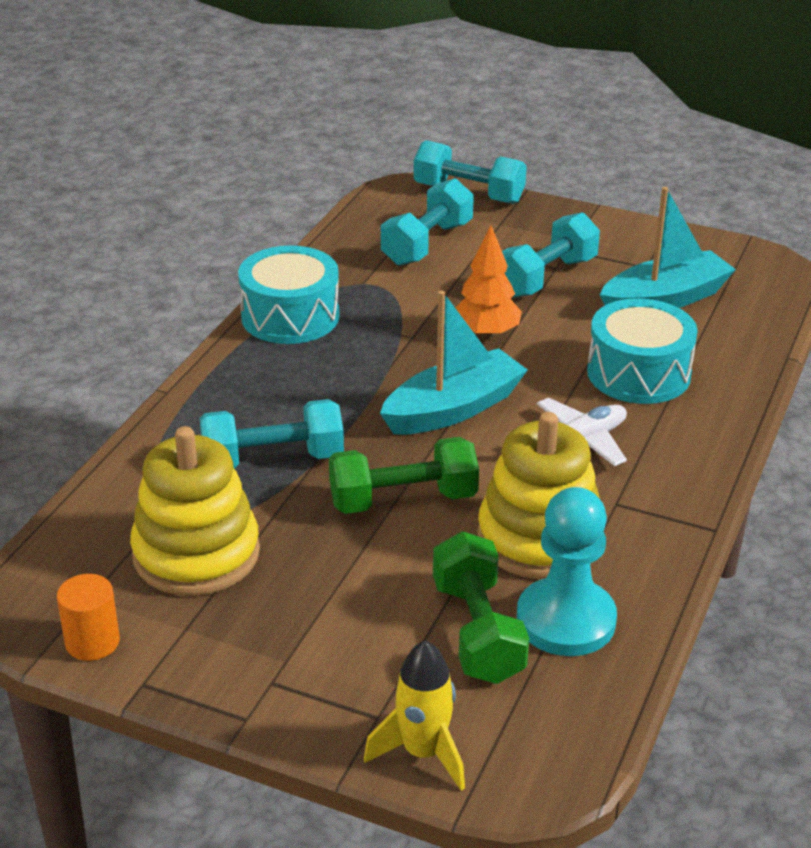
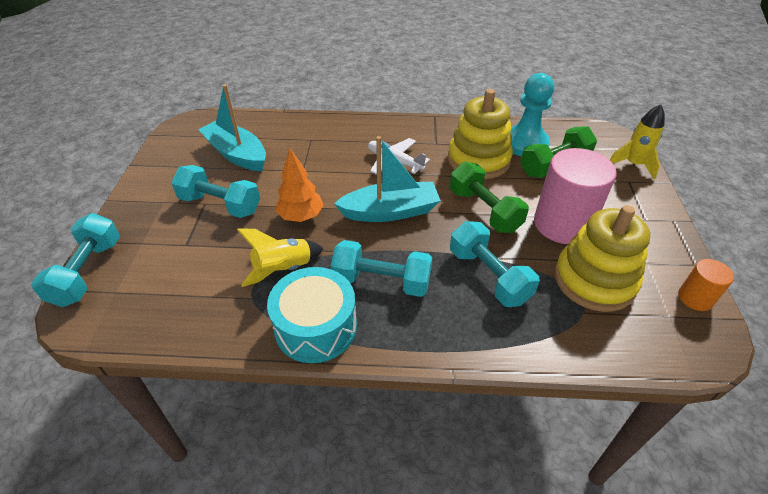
camera: 110 degrees left, 10 degrees up
turquoise boat [380,291,528,434] -> turquoise boat turned 135 degrees clockwise [334,136,441,222]
turquoise dumbbell [381,178,474,266] -> turquoise dumbbell moved to [331,240,432,297]
turquoise drum [587,298,698,404] -> none
none -> yellow rocket [237,229,324,287]
none -> pink cylinder [534,148,616,244]

